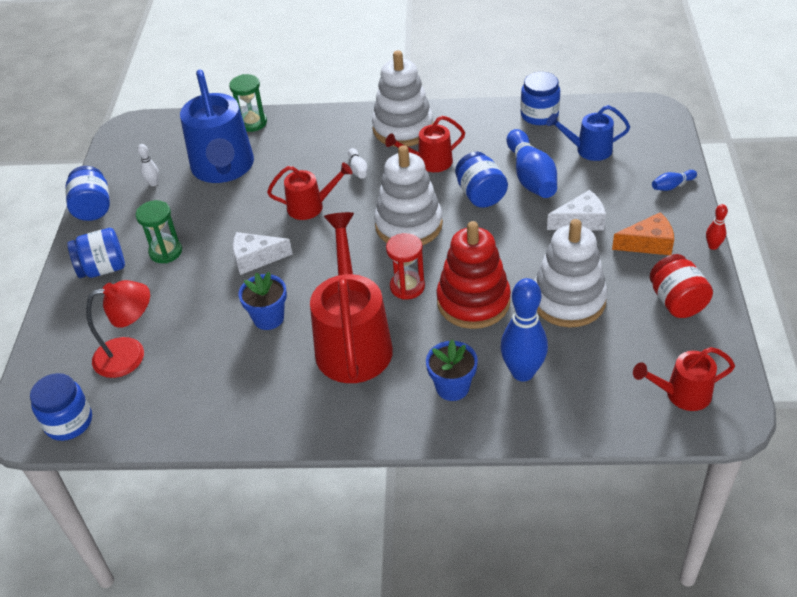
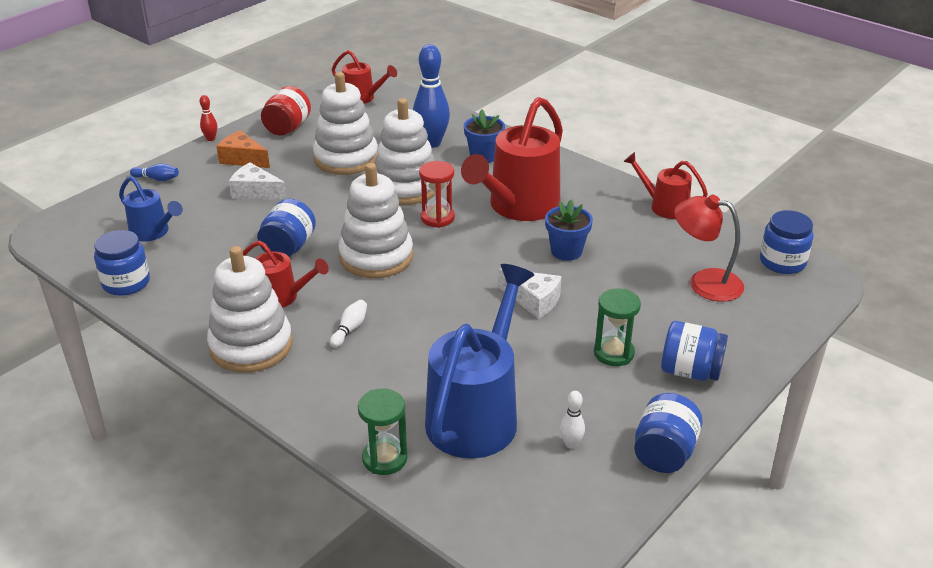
camera: 145 degrees left, 10 degrees down
red watering can [267,163,352,220] -> red watering can moved to [623,152,708,219]
red stacking toy [436,221,511,329] -> white stacking toy [375,98,435,205]
blue bowling pin [507,129,557,198] -> none

